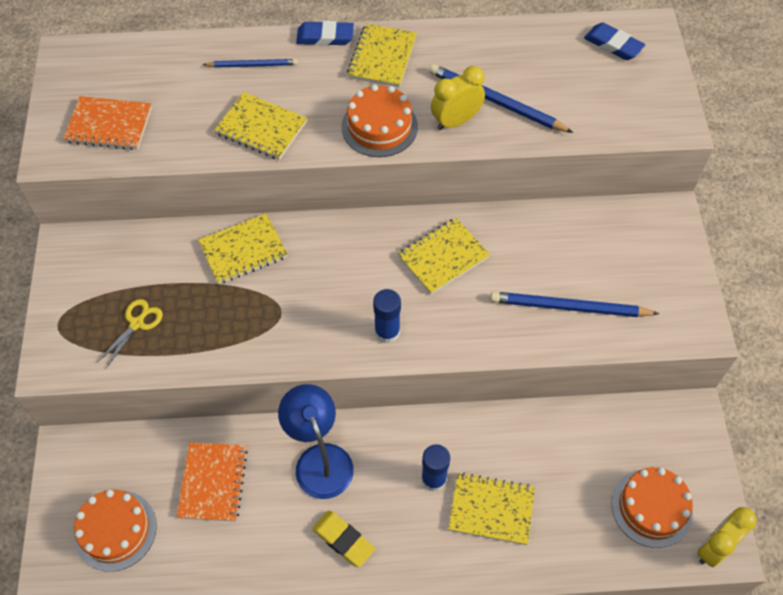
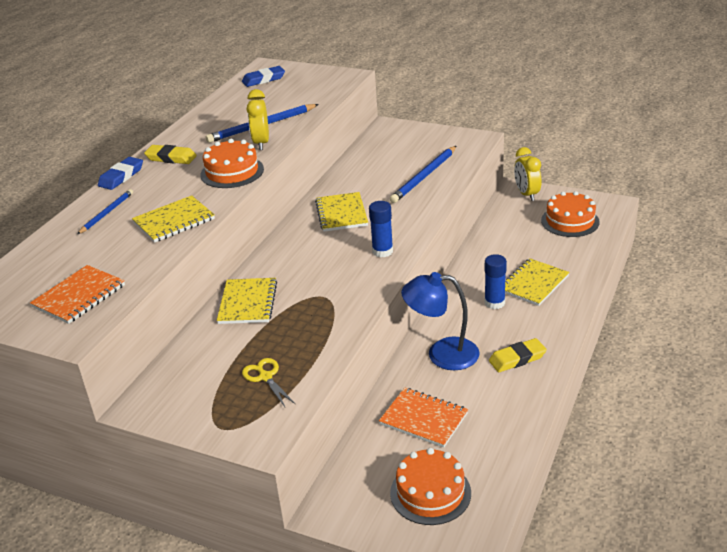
camera: 60 degrees left, 25 degrees down
yellow notebook [347,23,417,88] -> yellow eraser [144,145,197,164]
yellow clock [697,507,757,567] -> yellow clock moved to [514,147,542,201]

